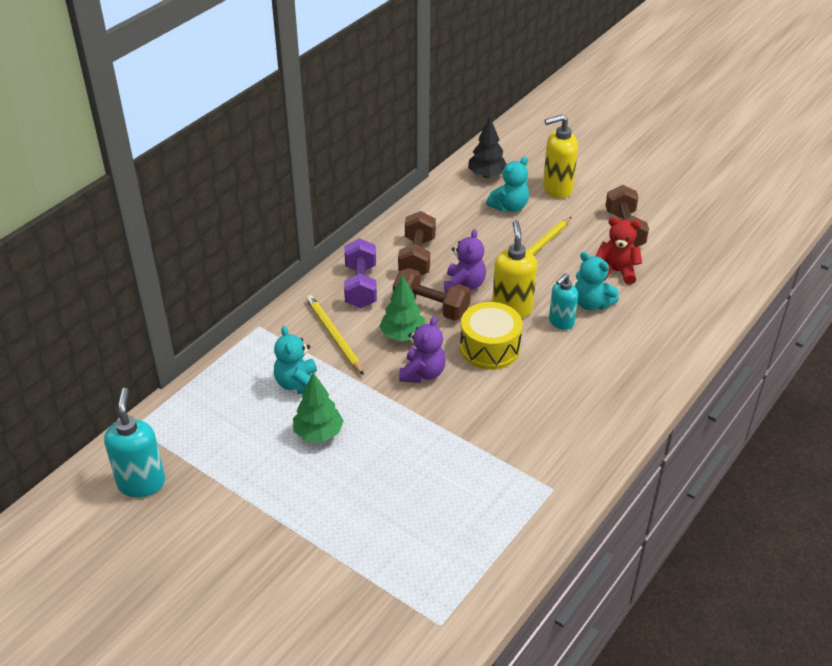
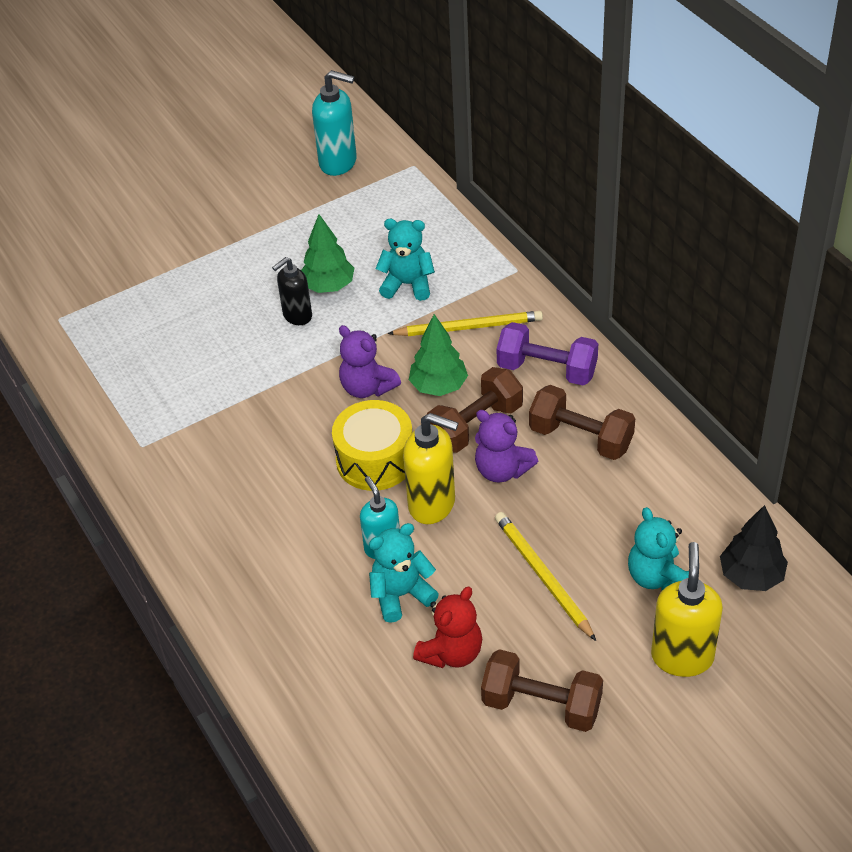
camera: 115 degrees right, 5 degrees up
none -> black soap dispenser [272,257,312,325]

